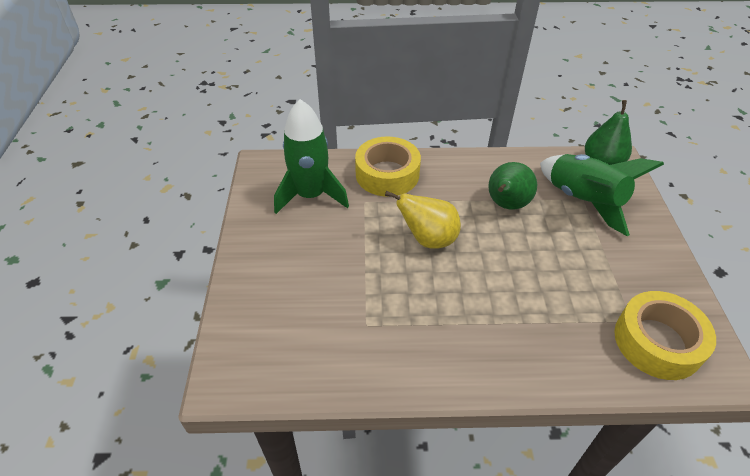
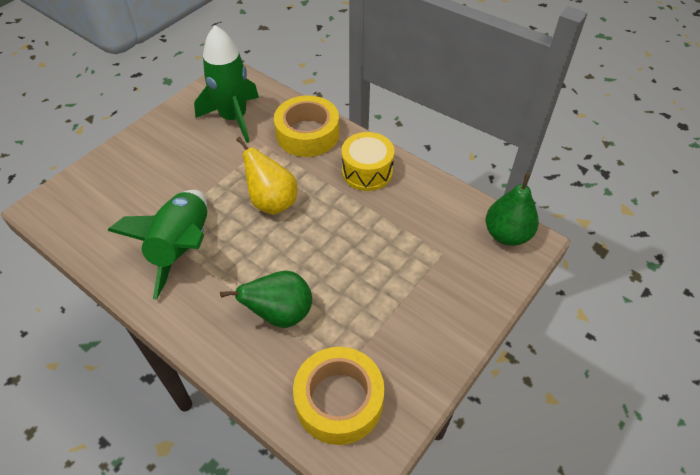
camera: 40 degrees right, 5 degrees up
green pear [488,162,537,210] -> green pear moved to [220,271,312,328]
green rocket [540,154,664,236] -> green rocket moved to [107,190,207,300]
none -> yellow drum [341,132,394,191]

